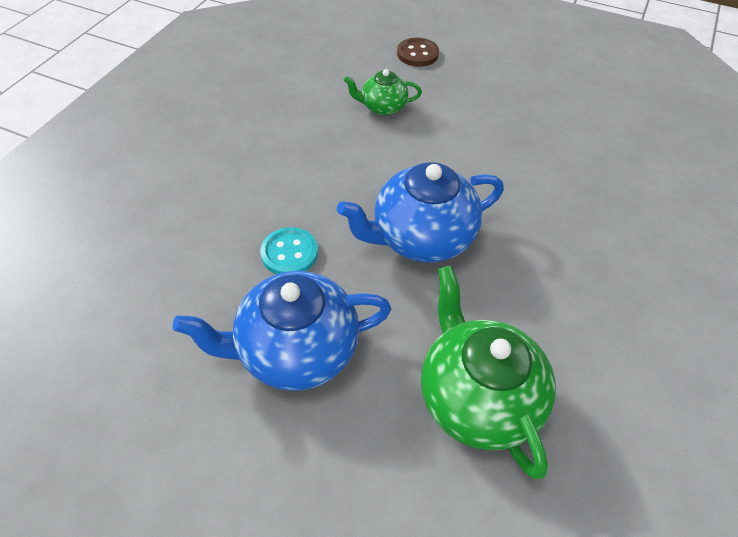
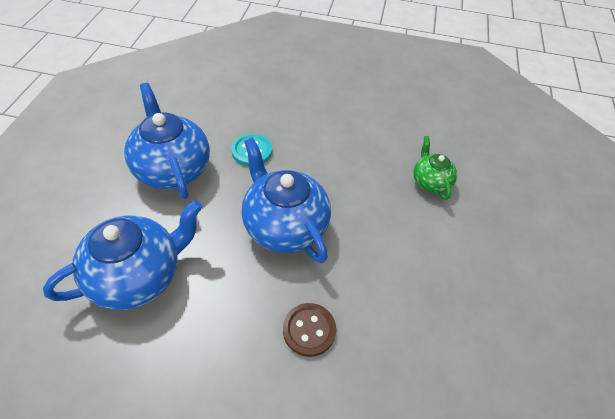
camera: 75 degrees right, 0 degrees up
brown button [397,38,439,67] -> brown button moved to [283,303,336,357]
green teapot [421,266,555,479] -> blue teapot [43,200,203,310]

